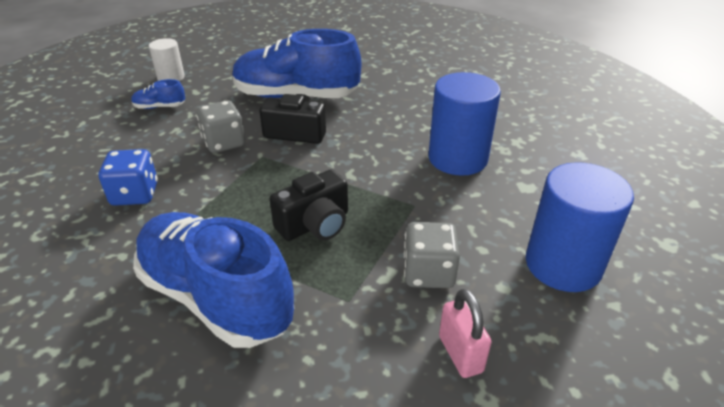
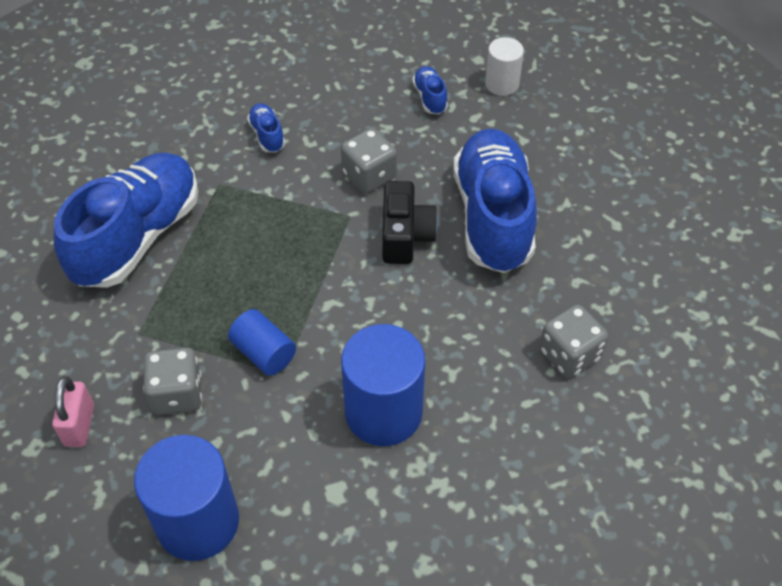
camera: 80 degrees right, 15 degrees up
blue dice [99,149,158,206] -> blue shoe [247,103,285,153]
black camera [270,169,348,241] -> none
pink padlock [439,289,492,378] -> pink padlock turned 60 degrees counterclockwise [52,376,94,447]
none -> blue cylinder [228,309,296,376]
none -> grey dice [539,304,608,378]

